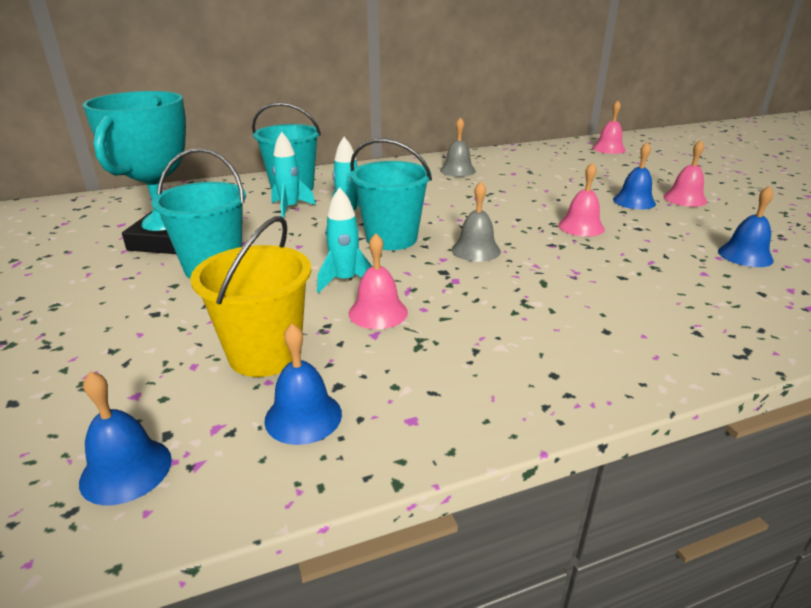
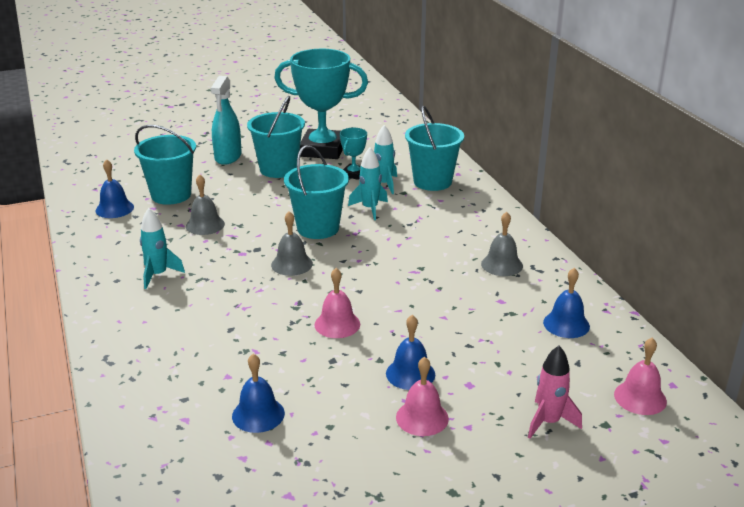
camera: 90 degrees right, 0 degrees up
blue bell [79,371,172,505] -> blue bell moved to [543,268,590,338]
yellow bucket [190,216,311,377] -> turquoise bucket [134,125,196,205]
turquoise rocket [317,187,372,293] -> turquoise rocket moved to [140,208,185,289]
pink bell [349,233,408,329] -> grey bell [186,175,225,235]
none -> turquoise spray bottle [211,76,242,165]
none -> turquoise trophy [340,128,367,180]
none -> pink rocket [528,346,582,439]

